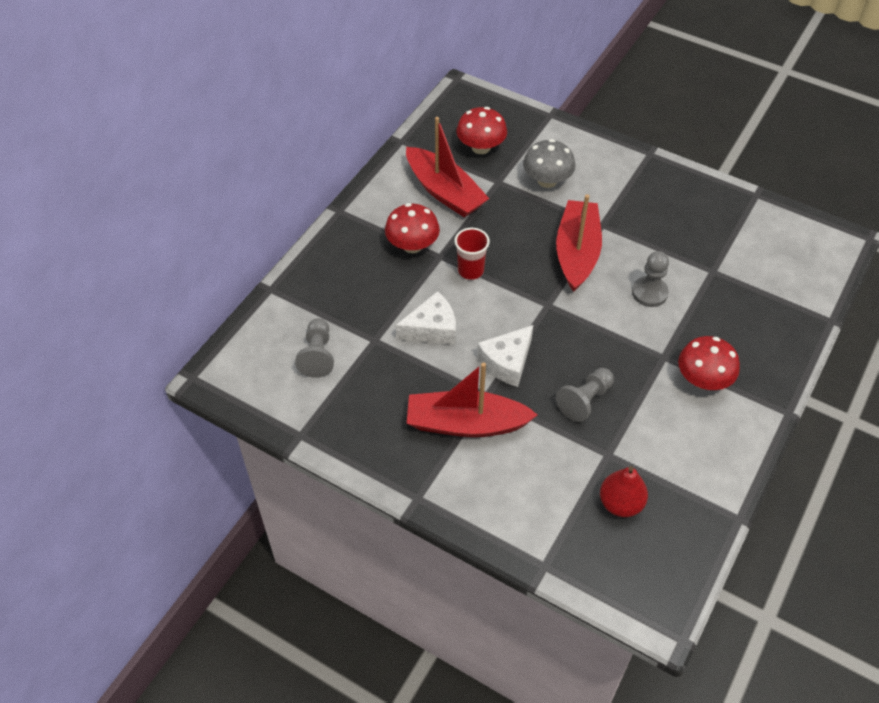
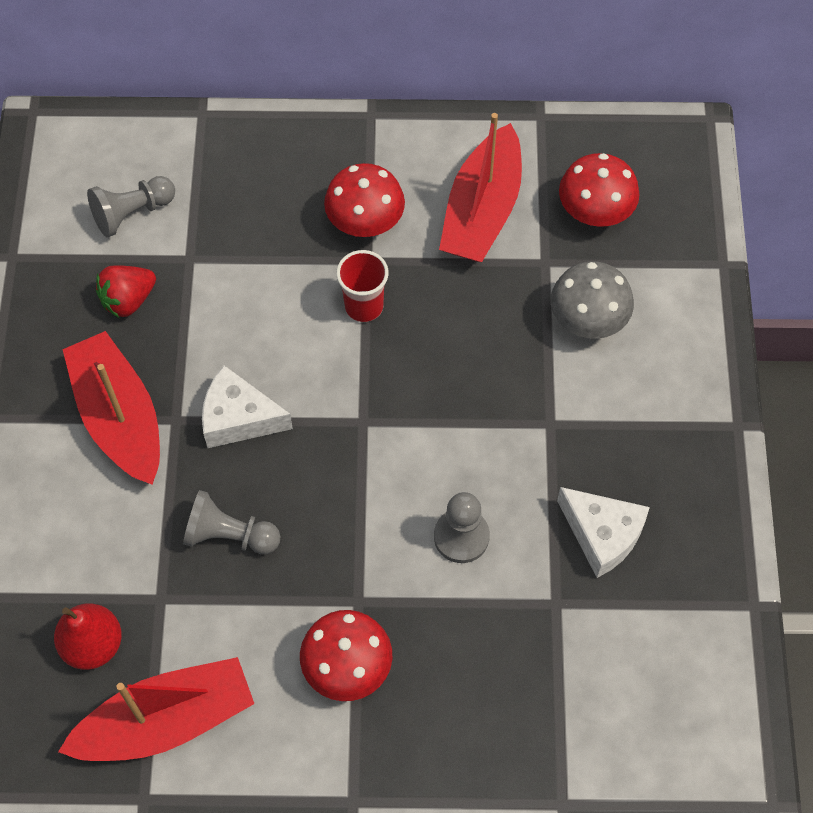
camera: 60 degrees right, 10 degrees up
white cheese [396,291,456,345] -> white cheese moved to [557,487,650,578]
red boat [556,194,602,292] -> red boat moved to [58,657,254,761]
none -> red strawberry [96,265,156,318]

